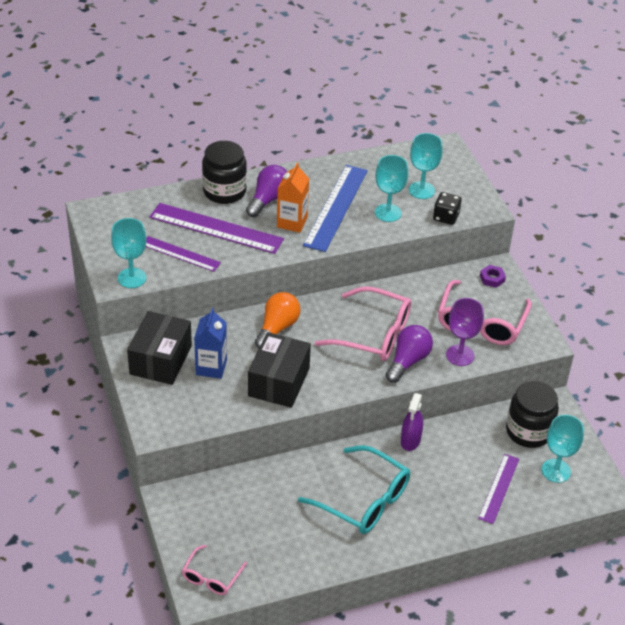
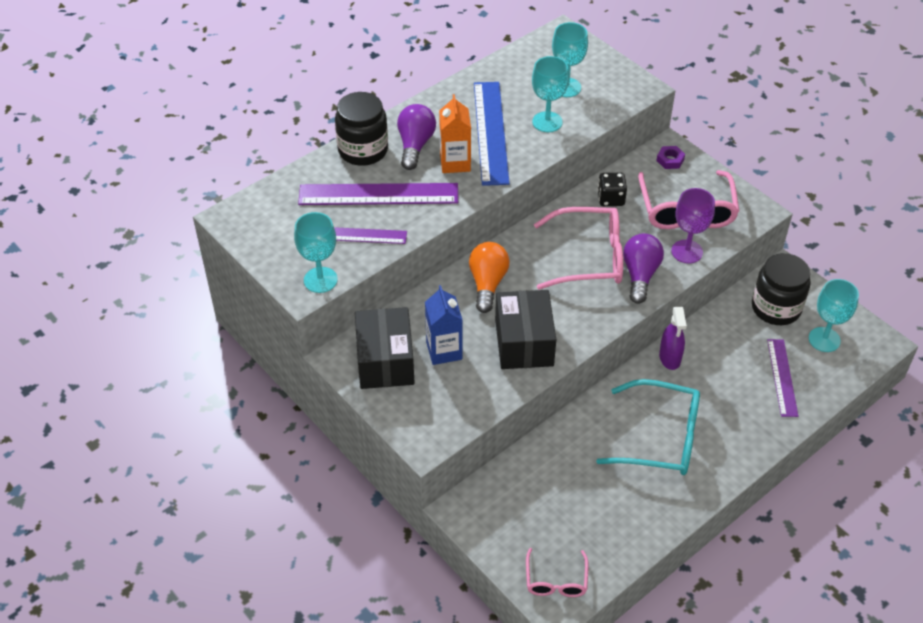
camera: 20 degrees left, 5 degrees up
black dice [433,192,462,225] -> black dice moved to [598,173,627,206]

